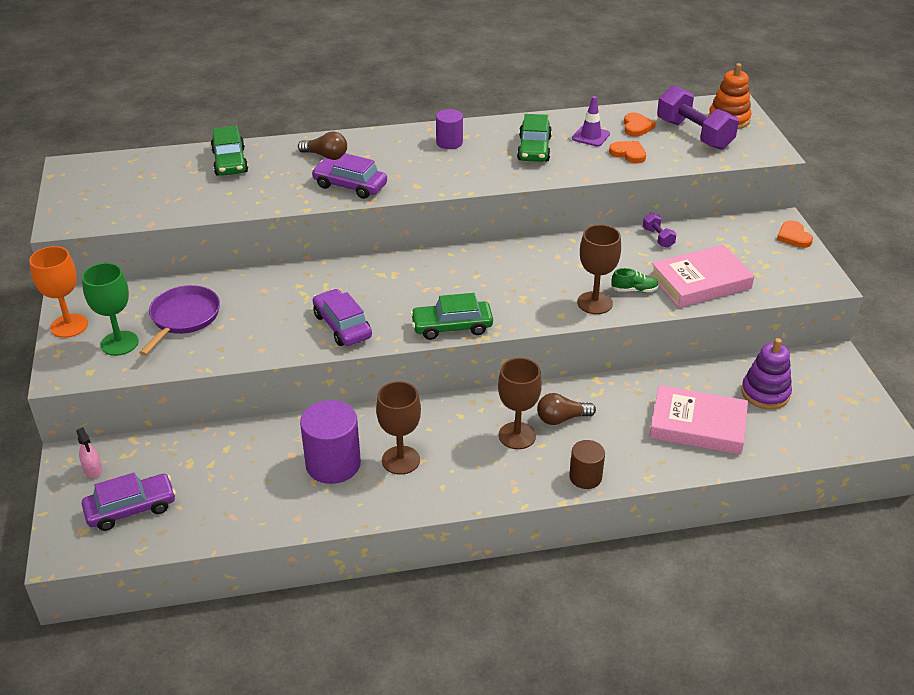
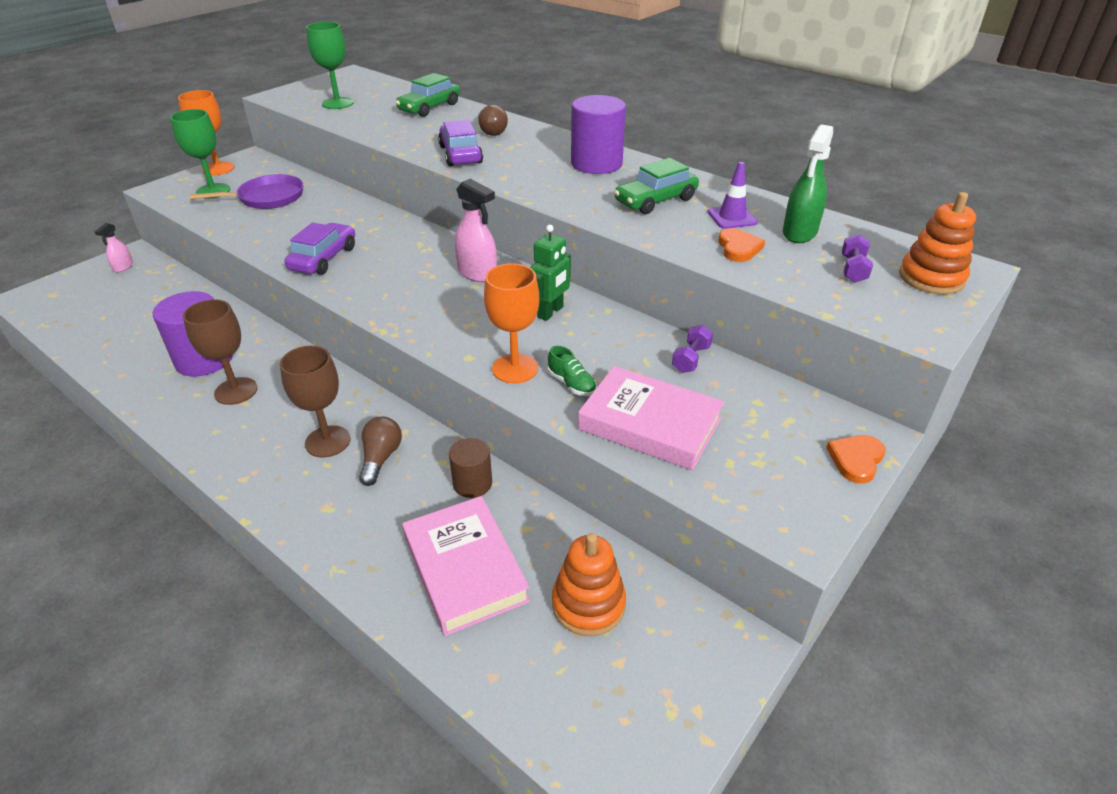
camera: 50 degrees right, 0 degrees up
purple car [82,473,176,531] -> none
green car [410,293,493,340] -> none
purple cylinder [436,109,463,149] -> purple cylinder [571,95,626,174], size x1.71
brown light bulb [537,393,596,425] -> brown light bulb turned 60 degrees clockwise [359,417,402,486]
brown cylinder [569,440,605,489] -> brown cylinder moved to [449,438,492,498]
brown goblet [577,225,621,314] -> orange goblet [484,263,539,384]
orange heart [624,112,656,137] -> green spray bottle [783,124,833,243]
purple dumbbell [657,85,739,150] -> purple dumbbell [842,234,873,283], size x0.47
purple stacking toy [741,338,792,409] -> orange stacking toy [552,533,626,636]
none -> green goblet [306,22,354,109]
none -> pink spray bottle [455,179,497,282]
none -> green robot [530,225,571,321]

